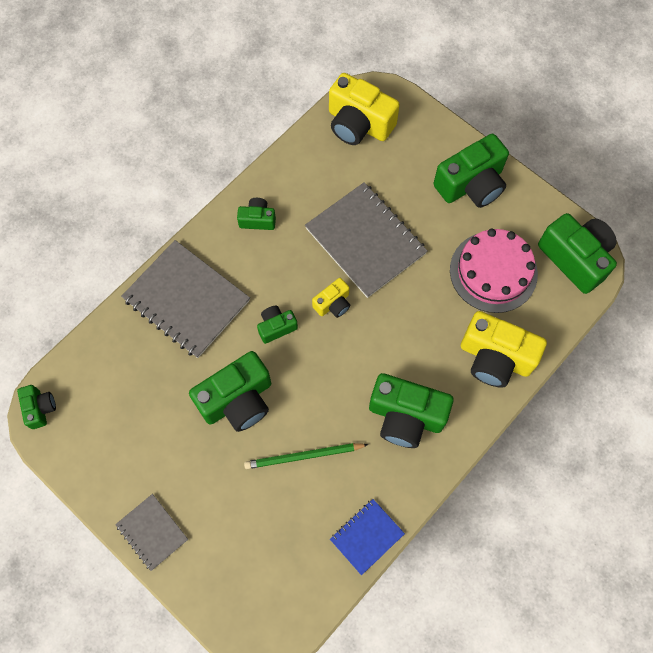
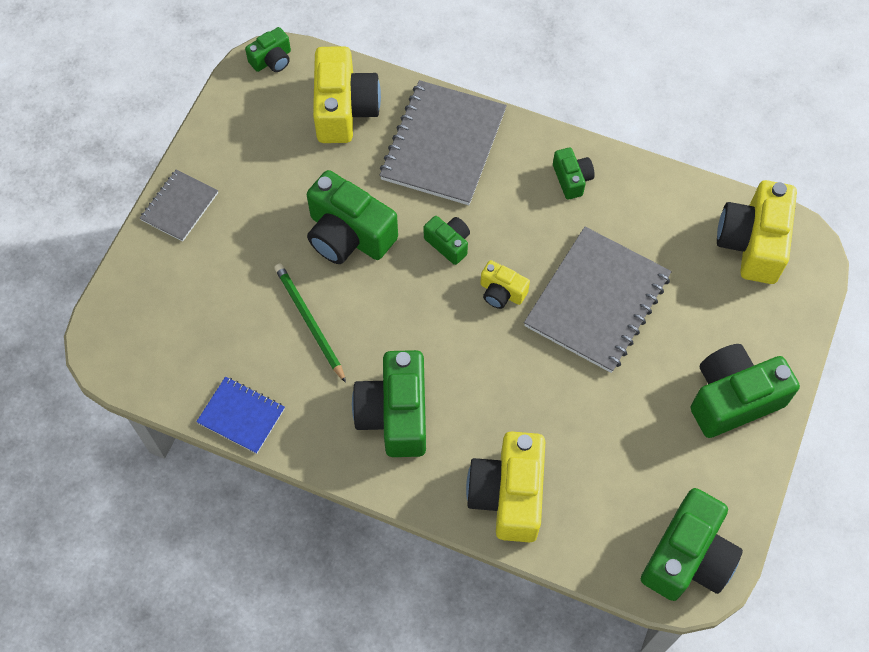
camera: 70 degrees right, 5 degrees down
green camera [433,134,509,208] -> green camera turned 120 degrees clockwise [691,344,800,438]
pink cake [450,229,538,313] -> none
none -> yellow camera [313,46,381,143]

